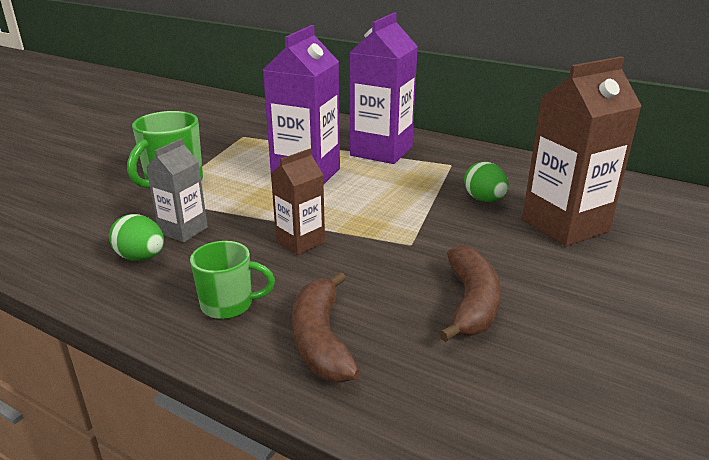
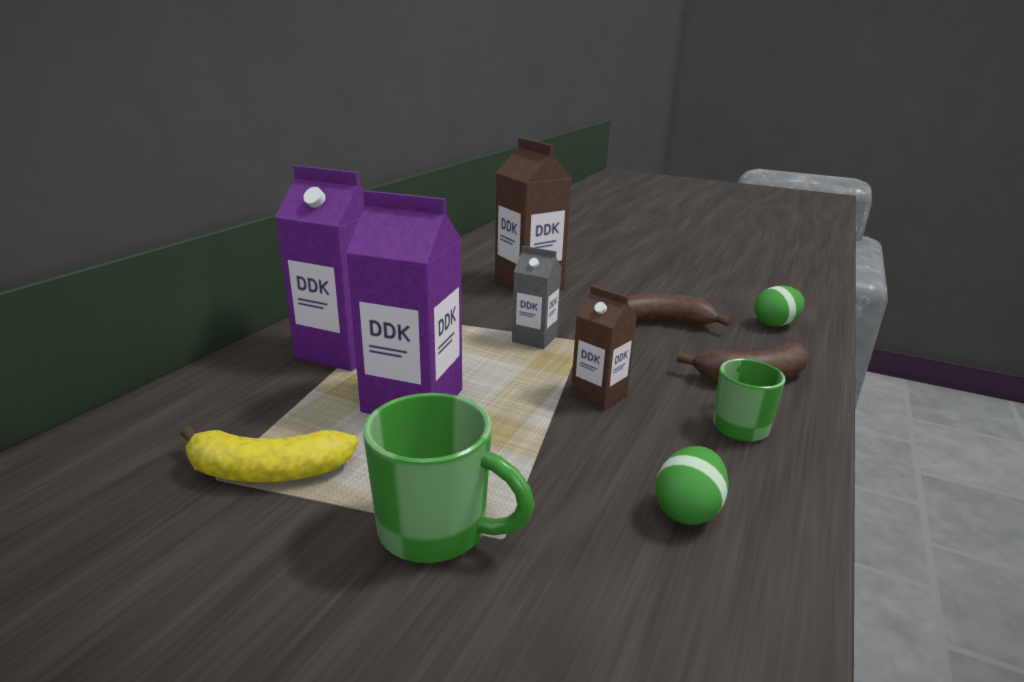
camera: 95 degrees left, 5 degrees down
grey carton [146,138,208,242] -> grey carton moved to [512,246,562,349]
green egg [464,162,509,202] -> green egg moved to [754,285,805,327]
none -> yellow banana [180,426,358,482]

